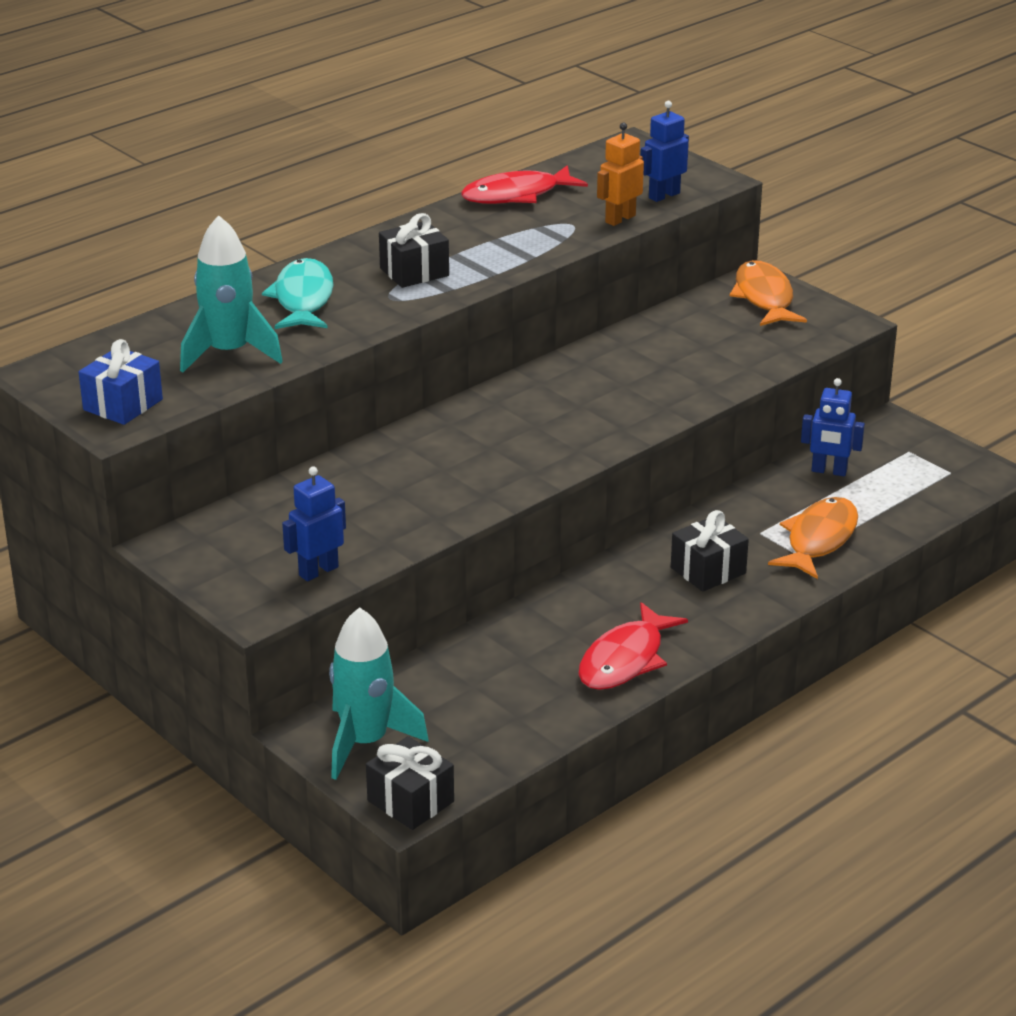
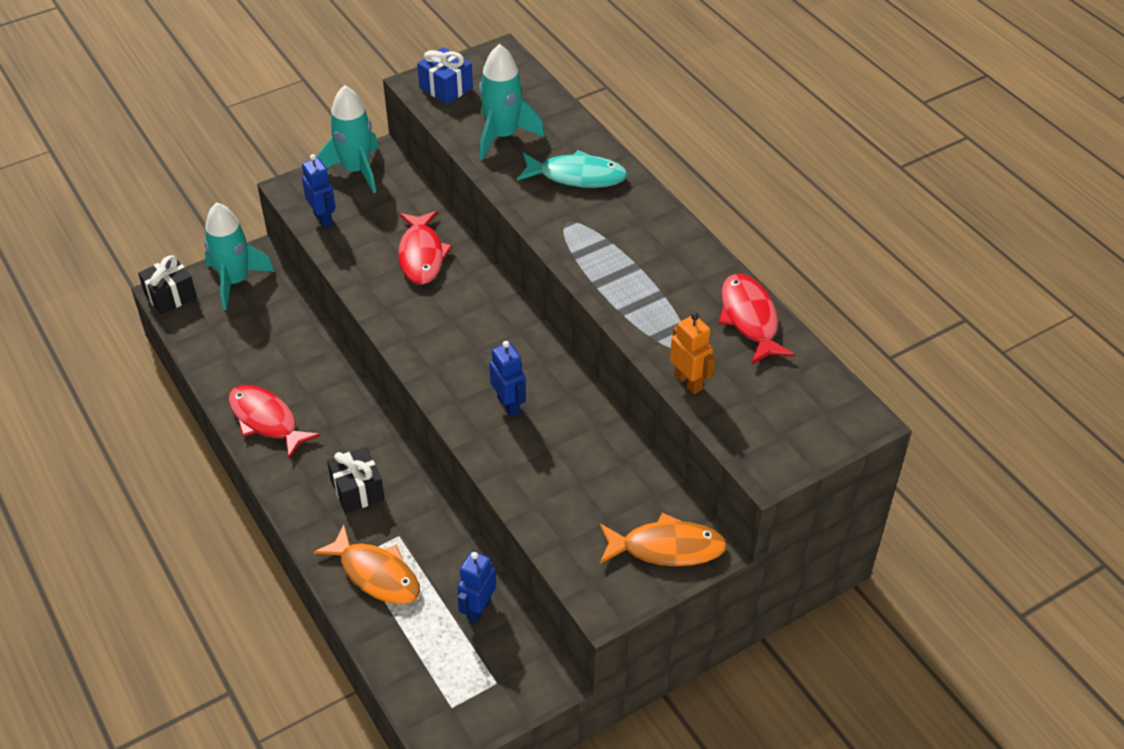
camera: 100 degrees right, 15 degrees up
black gift [379,213,449,288] -> none
blue robot [641,101,689,202] -> blue robot moved to [489,341,526,417]
none -> turquoise rocket [317,85,379,193]
none -> red fish [398,211,453,285]

